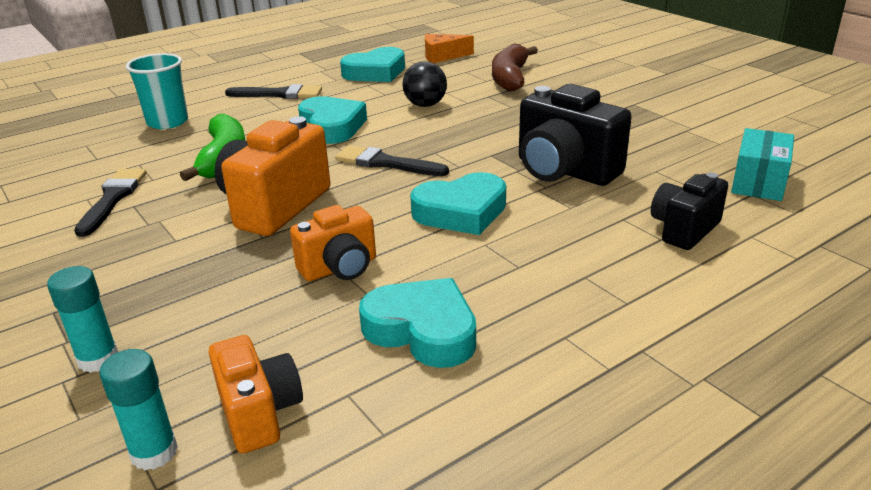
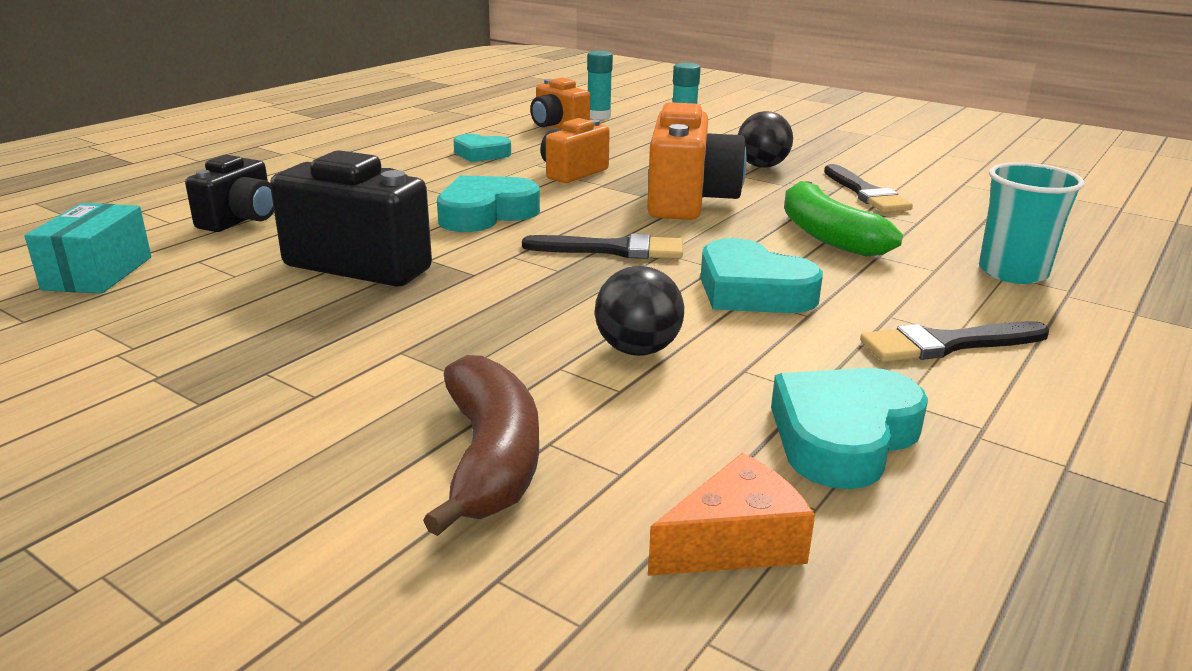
camera: 160 degrees right, 5 degrees down
turquoise heart [359,278,476,368] -> turquoise heart [454,134,511,162], size x0.65
none -> black ball [738,111,793,168]

